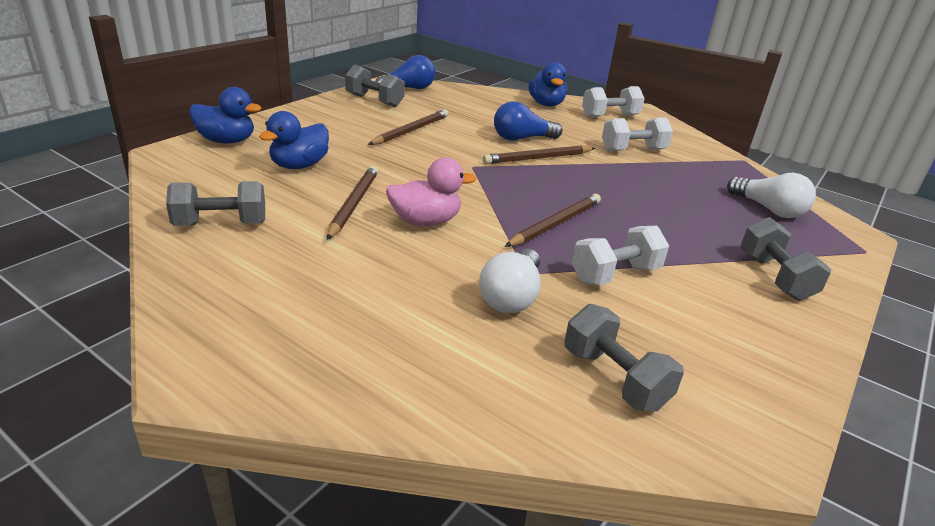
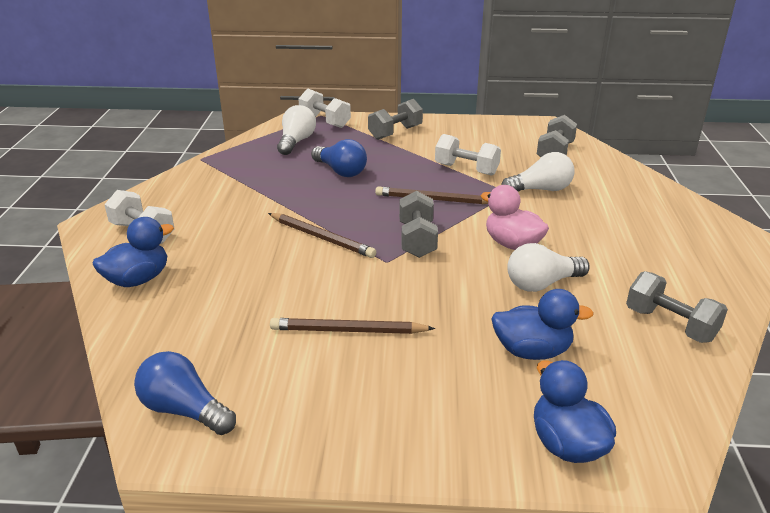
camera: 120 degrees left, 0 degrees up
brown pencil [327,166,378,240] -> white light bulb [507,243,590,292]
grey dumbbell [345,64,405,107] -> grey dumbbell moved to [399,191,438,258]
blue light bulb [494,101,562,141] -> blue light bulb moved to [311,139,367,177]
white dumbbell [602,117,673,151] -> white dumbbell moved to [299,88,351,128]

